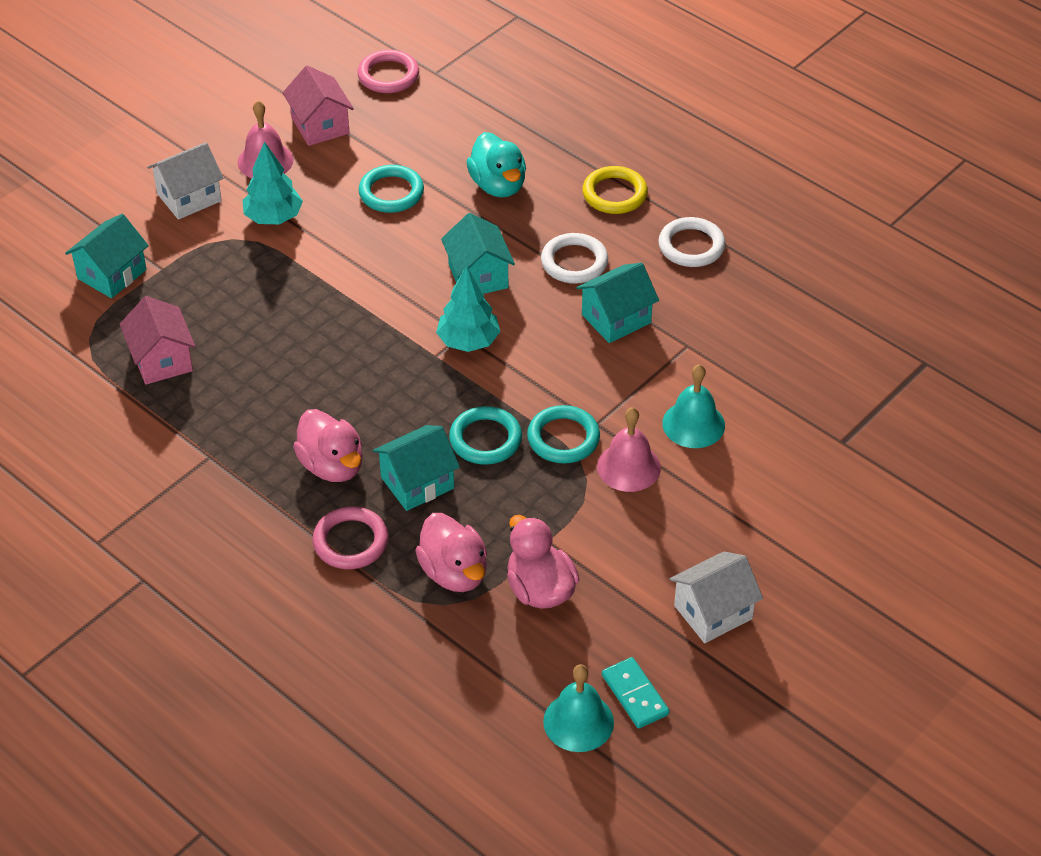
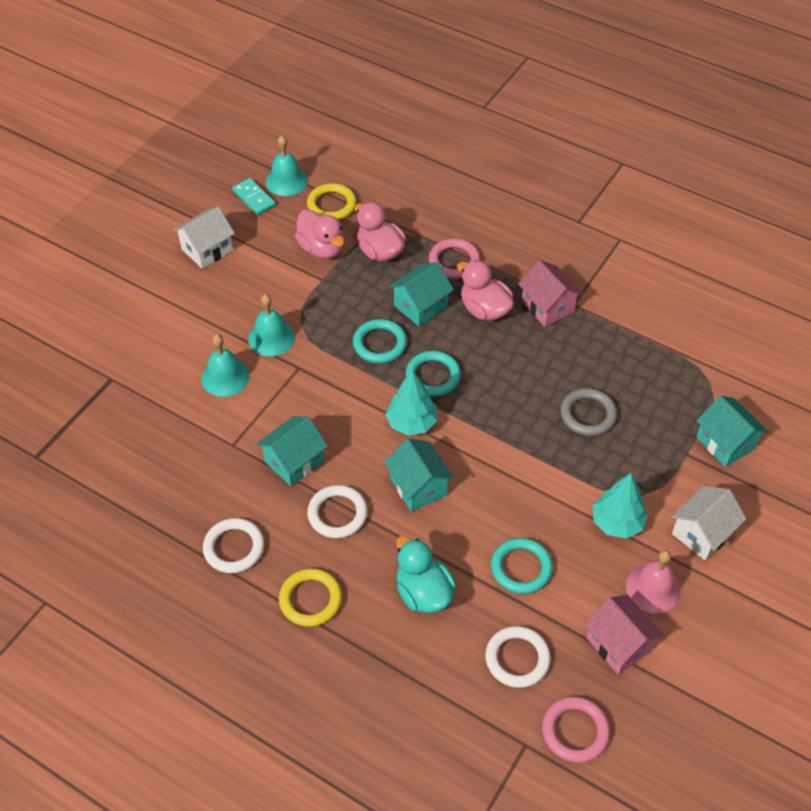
camera: 170 degrees right, 5 degrees up
turquoise house [65,214,149,298] -> turquoise house turned 60 degrees counterclockwise [696,396,768,467]
pink house [119,296,196,385] -> pink house moved to [518,260,583,327]
turquoise ring [527,405,600,463] -> turquoise ring moved to [405,351,461,397]
pink bell [597,407,661,492] -> turquoise bell [248,294,295,356]
none -> yellow ring [307,183,356,220]
none -> white ring [485,626,551,688]
none -> grey ring [560,388,617,436]

